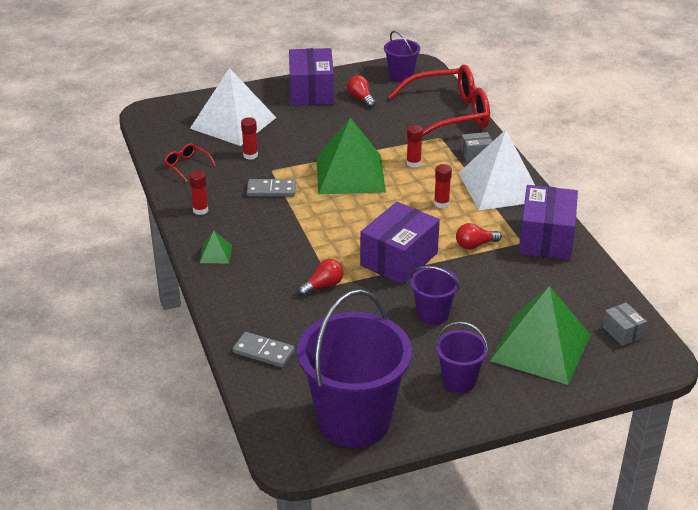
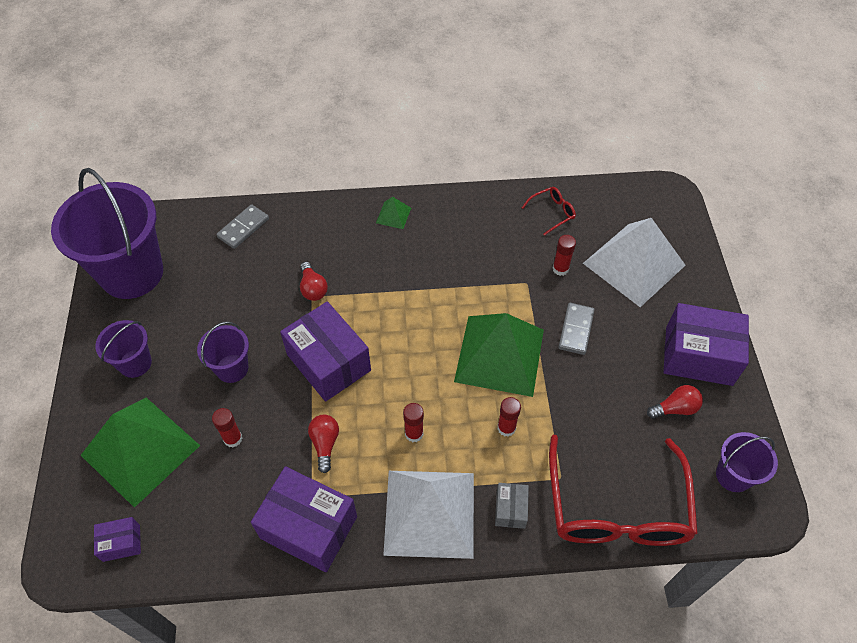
camera: 105 degrees right, 20 degrees up
red glue stick [189,170,208,215] -> red glue stick moved to [212,408,242,448]
grey domino [247,179,296,197] -> grey domino moved to [559,303,594,355]
grey box [602,302,647,346] -> purple box [94,517,141,562]

